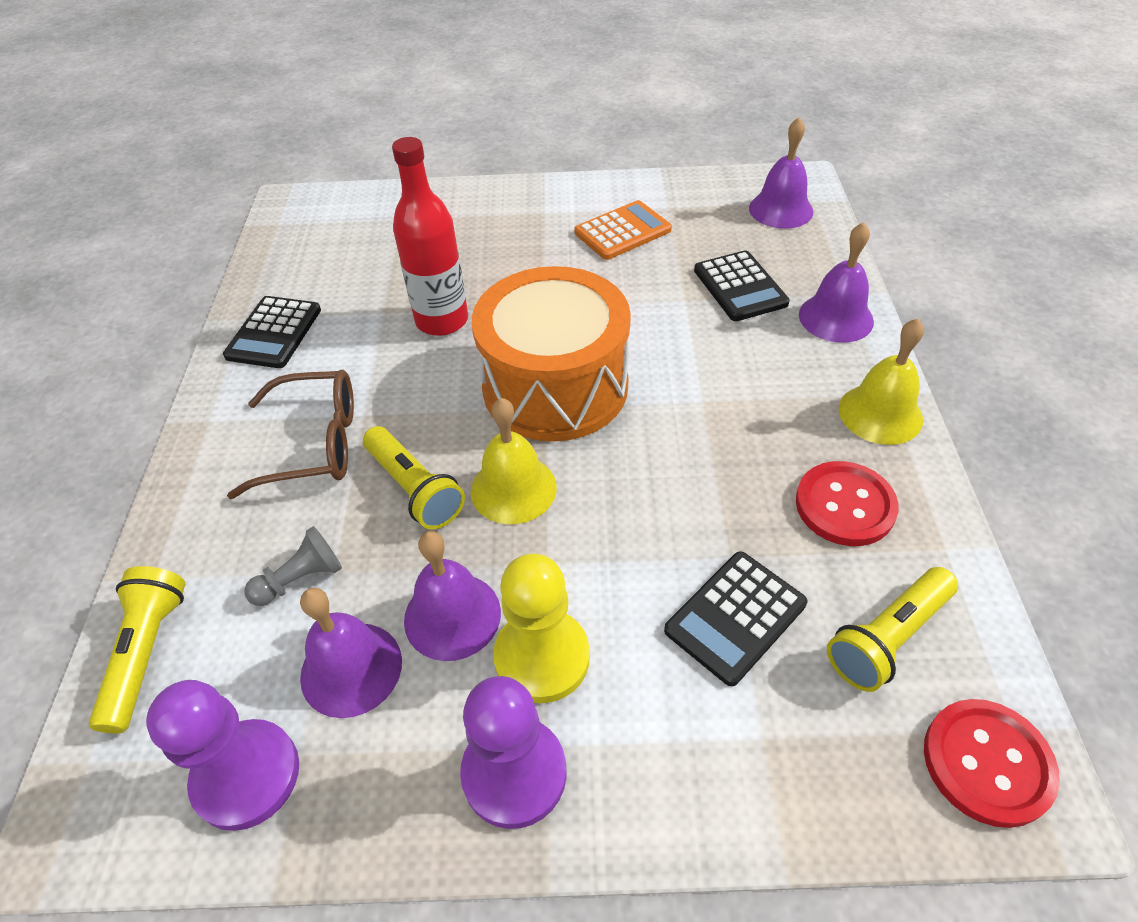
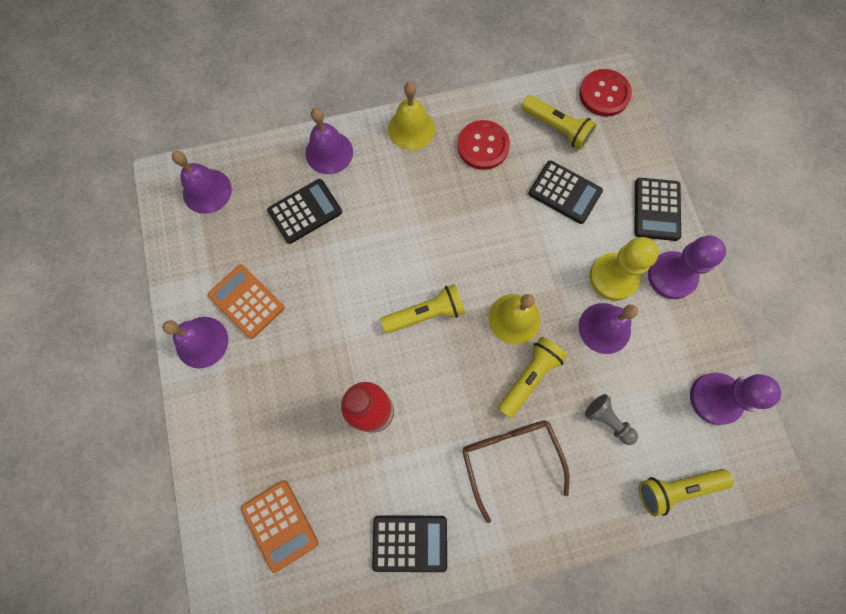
camera: 105 degrees left, 25 degrees up
purple bell [300,588,402,718] -> purple bell moved to [162,317,228,368]
orange drum [472,266,631,442] -> yellow flashlight [381,284,465,334]
none -> orange calculator [241,480,318,573]
none -> black calculator [635,178,681,241]

